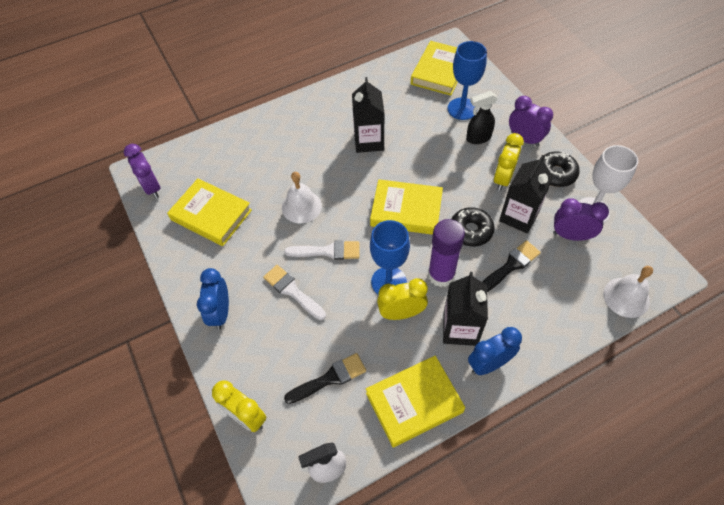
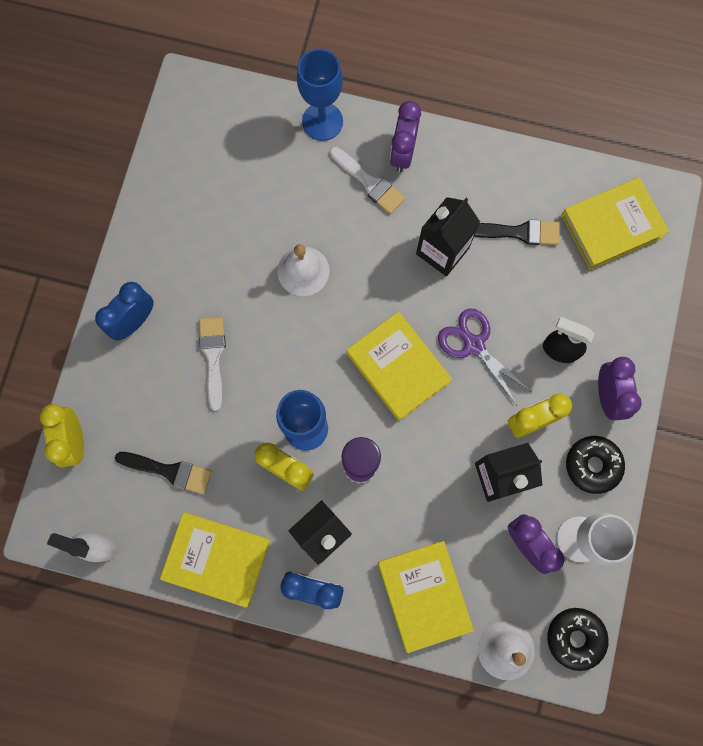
camera: 40 degrees right, 20 degrees up
purple clock [124,144,161,199] -> purple clock moved to [390,101,421,173]
yellow book [167,179,252,246] -> yellow book moved to [378,541,474,653]
white brush [284,240,359,260] -> white brush moved to [330,147,405,214]
blue goblet [448,41,487,120] -> blue goblet moved to [297,49,343,141]
black donut [452,207,495,246] -> black donut moved to [547,608,609,671]
black brush [483,240,541,292] -> black brush moved to [474,220,559,245]
none -> purple scissors [438,308,531,405]

